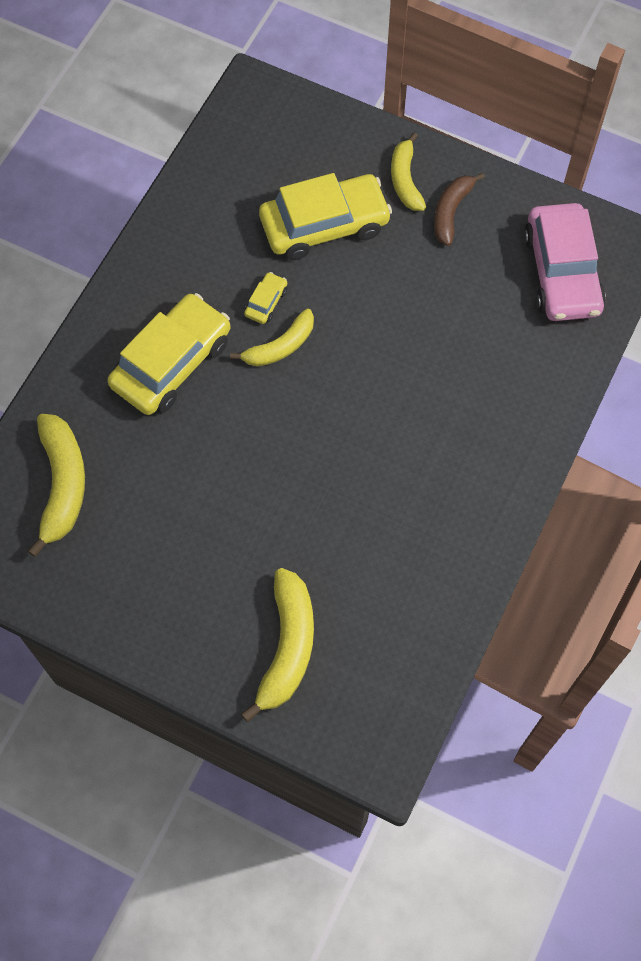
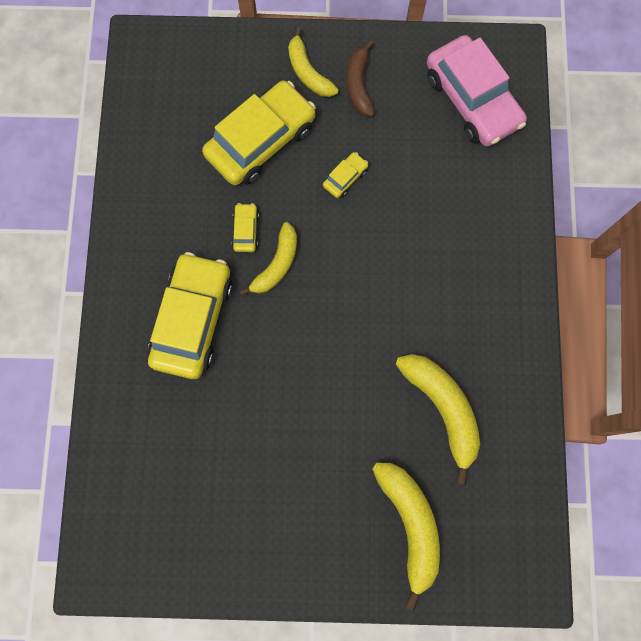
camera: 25 degrees left, 10 degrees up
yellow banana [28,414,85,557] -> yellow banana moved to [396,354,480,485]
none -> yellow car [323,152,368,198]

